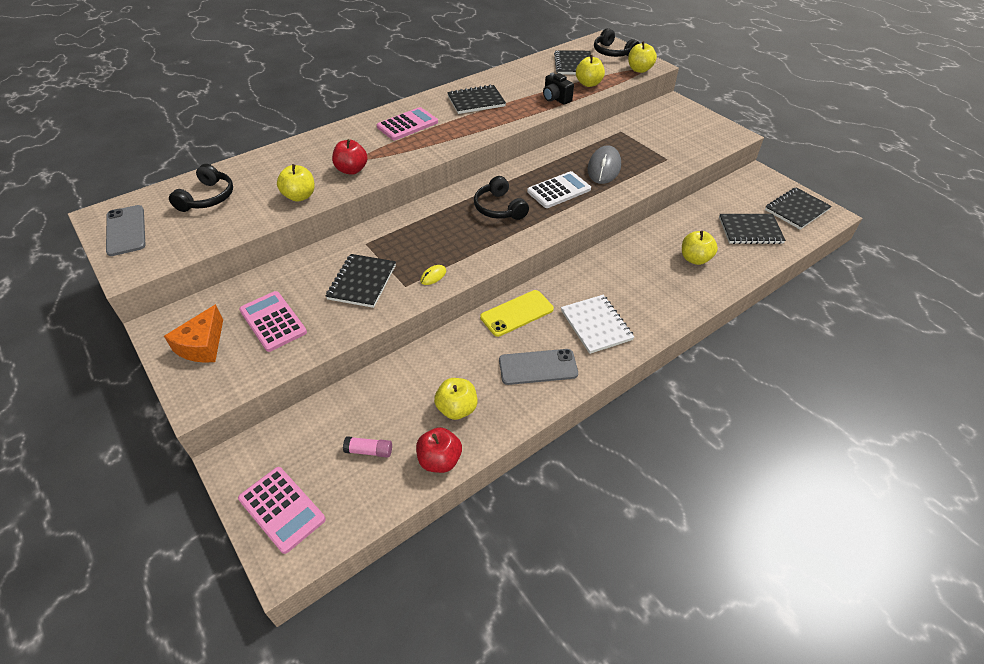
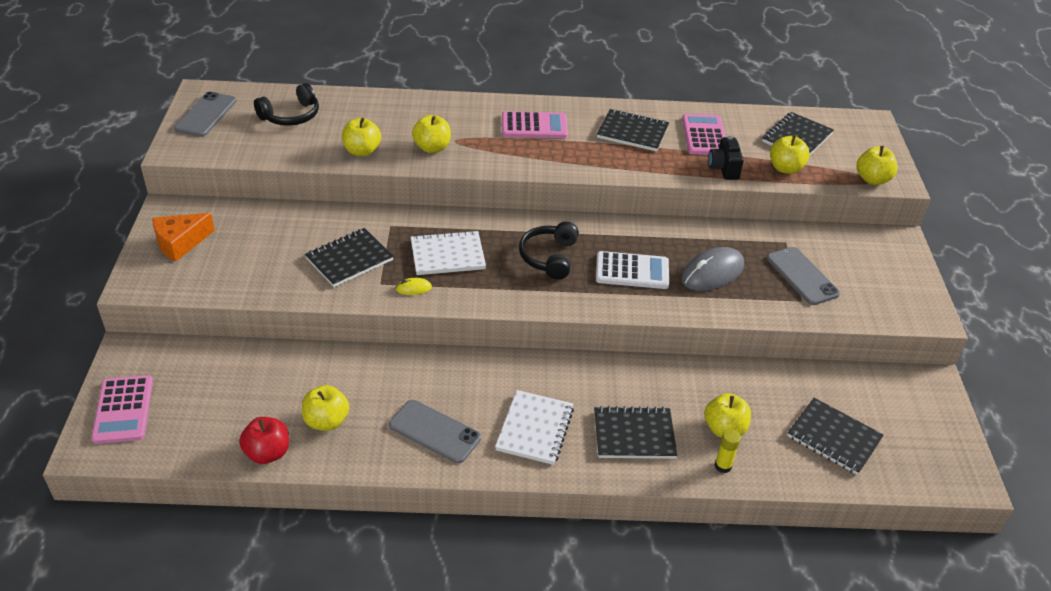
camera: 35 degrees right, 5 degrees down
pink calculator [239,291,307,352] -> pink calculator moved to [682,114,725,155]
red apple [332,139,368,175] -> yellow apple [412,115,451,153]
pink glue stick [343,436,392,458] -> none
yellow phone [480,290,554,337] -> none
black headphones [594,28,640,57] -> none
black notebook [765,188,832,229] -> black notebook moved to [594,406,678,459]
none -> white notebook [411,230,486,275]
none -> yellow glue stick [715,429,741,473]
none -> grey phone [767,247,840,305]

